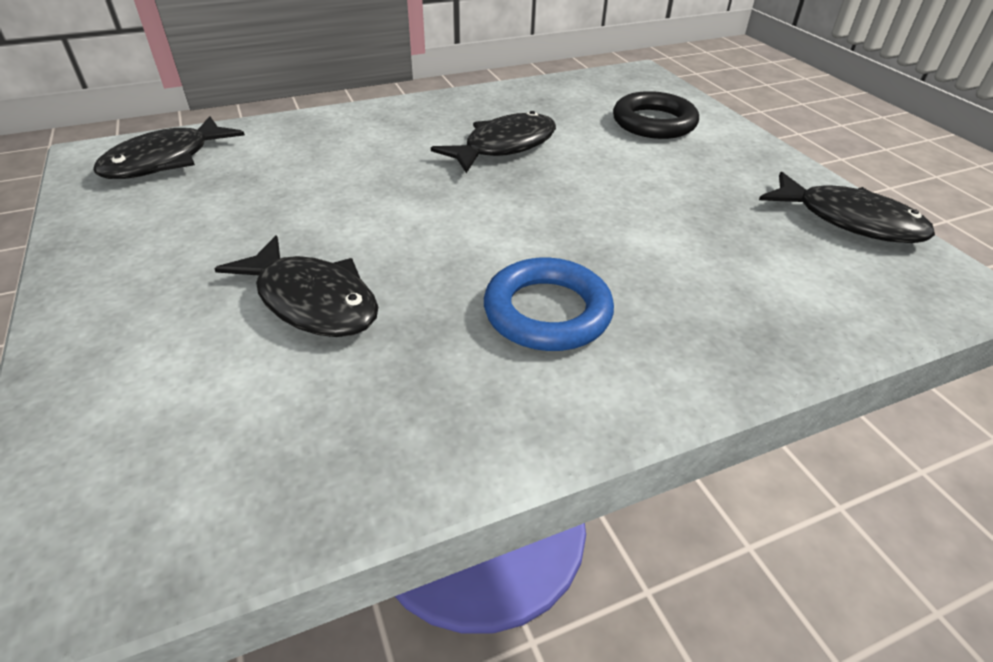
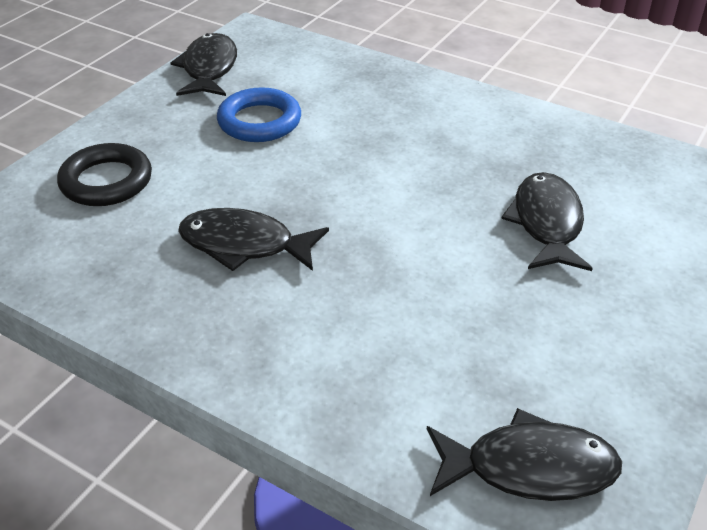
camera: 125 degrees left, 0 degrees up
blue ring [484,258,614,351] -> blue ring moved to [217,87,301,142]

